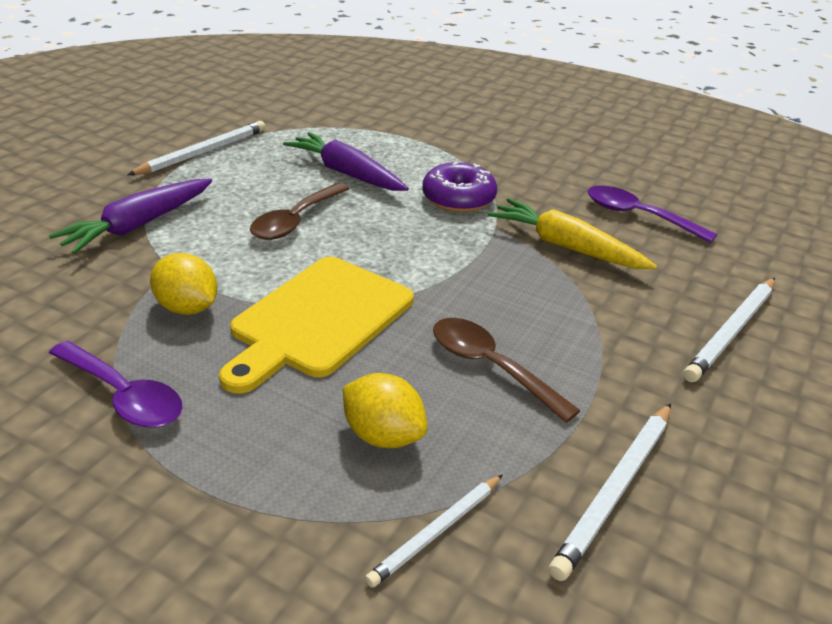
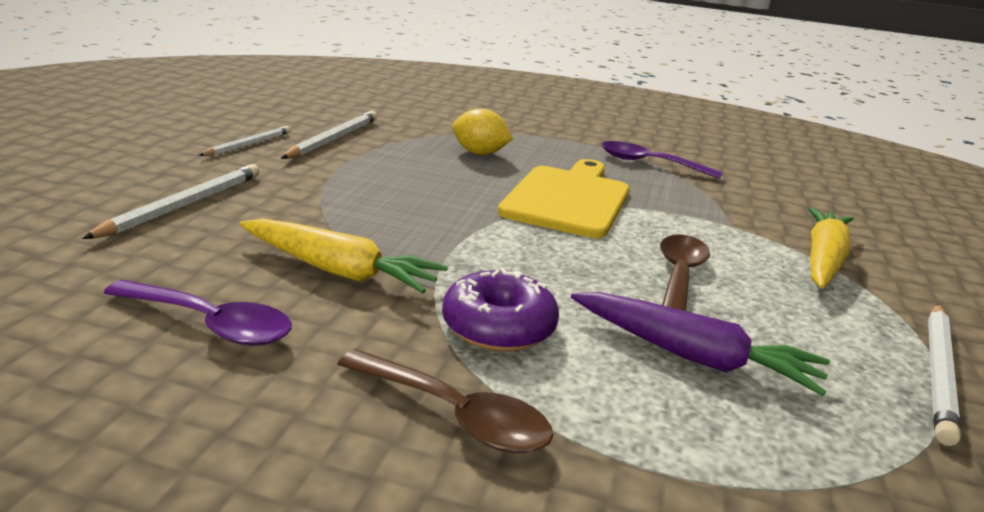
camera: 165 degrees right, 10 degrees down
purple carrot [49,178,212,254] -> yellow carrot [808,207,854,288]
yellow lemon [150,253,217,315] -> none
white pencil [365,475,502,588] -> white pencil moved to [198,126,291,156]
brown spoon [433,318,581,423] -> brown spoon moved to [338,349,553,453]

